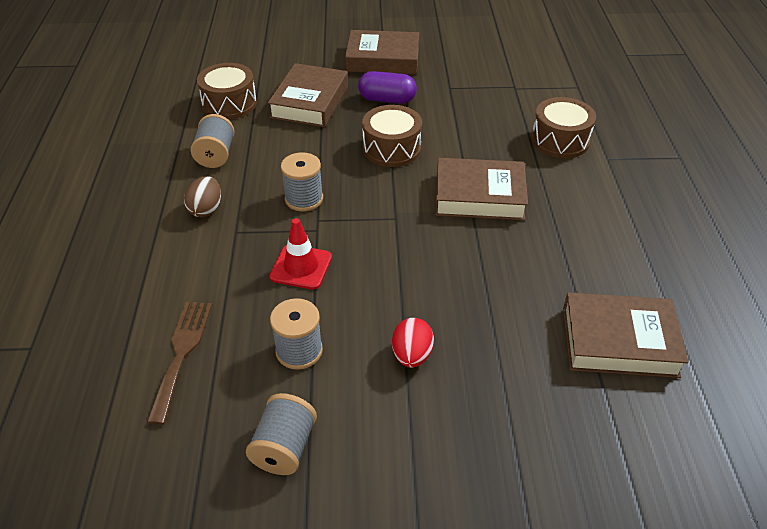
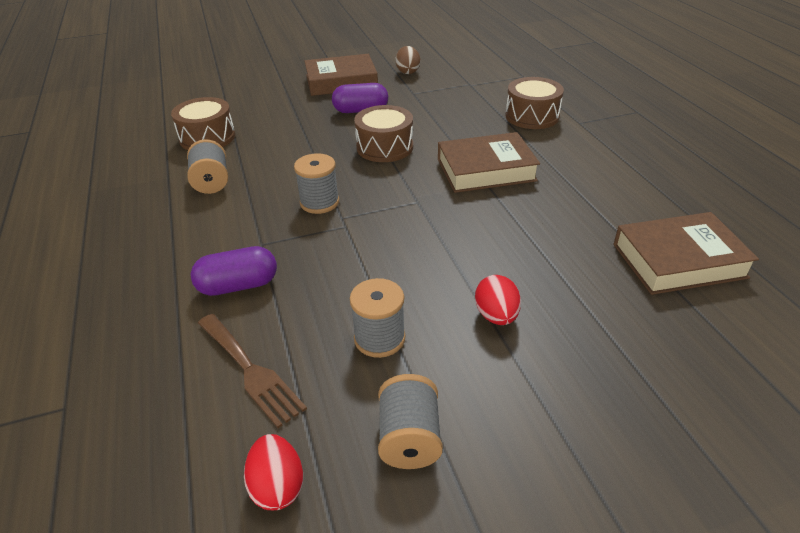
camera: 15 degrees left, 5 degrees down
brown fork [147,302,212,425] -> brown fork turned 150 degrees clockwise [198,314,307,428]
brown egg [184,176,221,217] -> brown egg moved to [395,46,420,74]
brown book [268,63,348,127] -> none
red traffic cone [270,218,332,290] -> none
none -> purple capsule [191,246,277,296]
none -> red egg [244,434,303,510]

